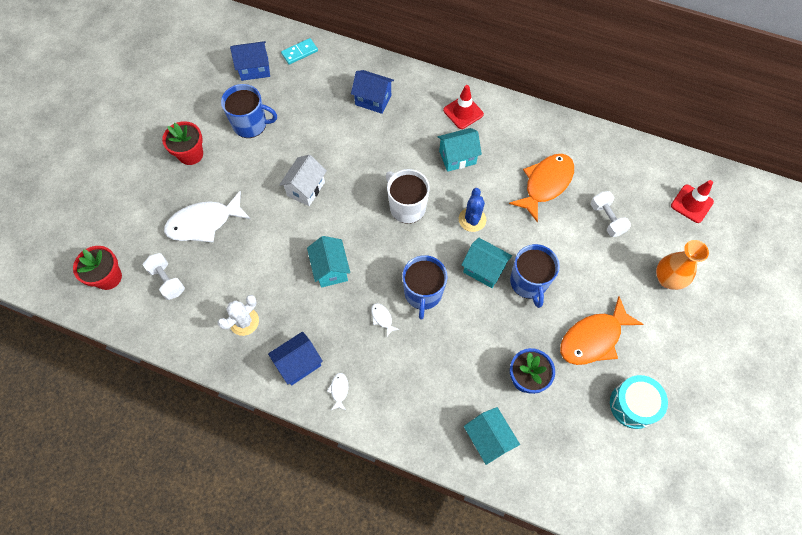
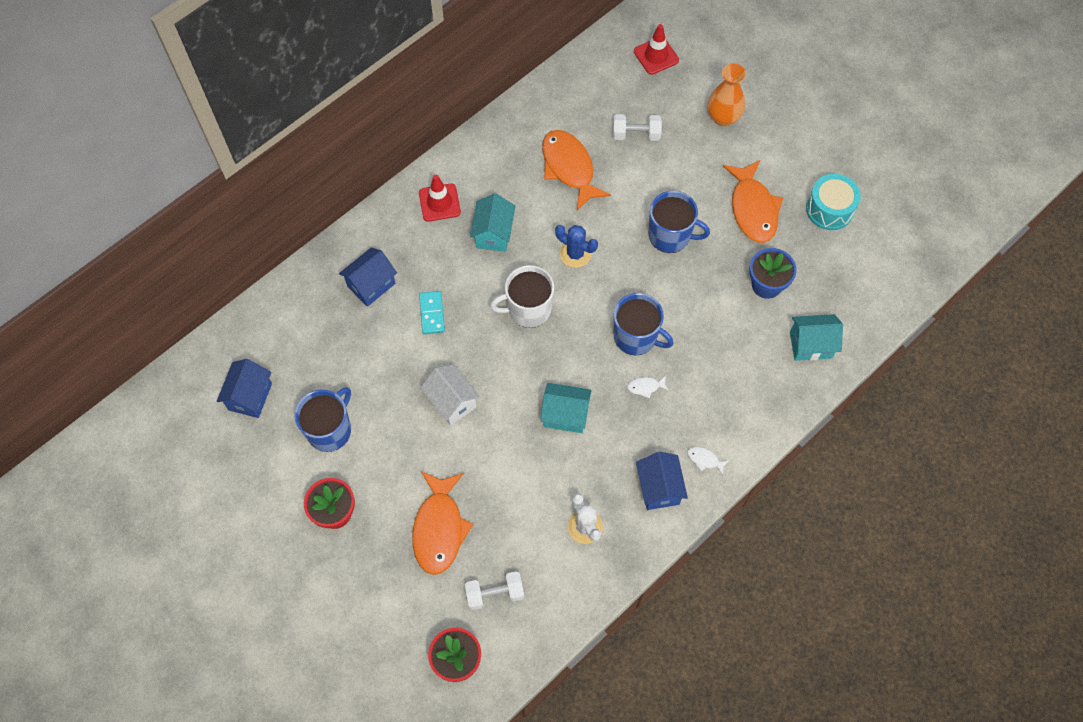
camera: 65 degrees left, 0 degrees up
white fish [164,191,251,243] -> orange fish [412,472,474,575]
turquoise domino [281,38,318,65] -> turquoise domino moved to [419,291,445,334]
turquoise house [462,238,512,288] -> none

